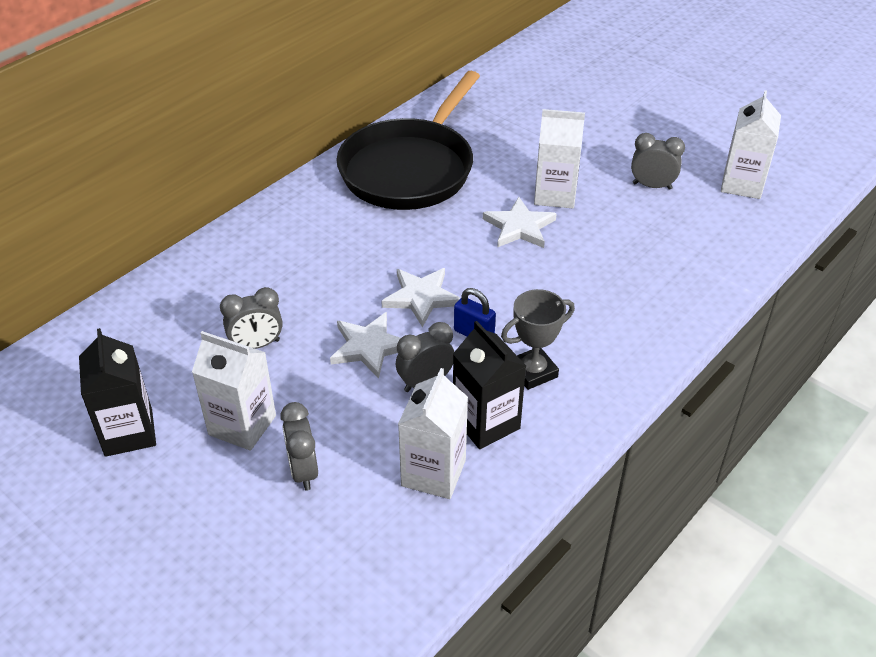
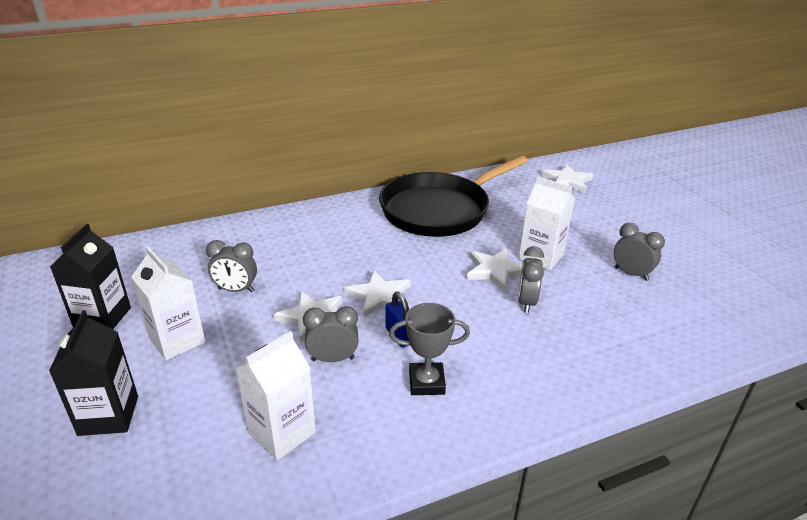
camera: 25 degrees right, 10 degrees down
grey clock [280,402,318,491] -> grey clock moved to [518,246,544,313]
black carton [453,321,526,449] -> black carton moved to [49,310,138,436]
white carton [721,90,781,199] -> none
none -> white star [541,164,594,193]

